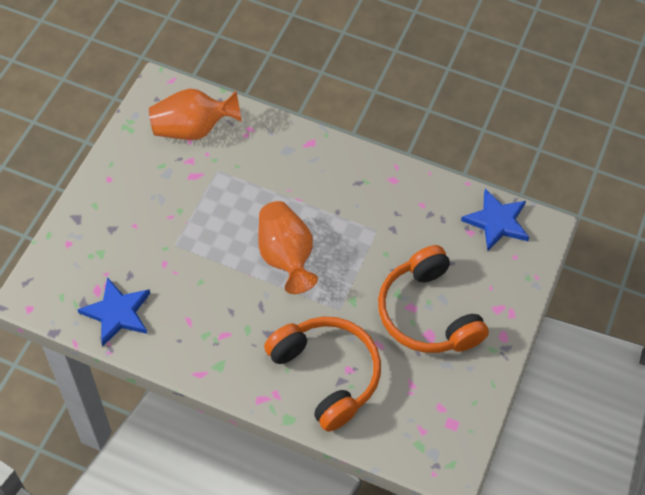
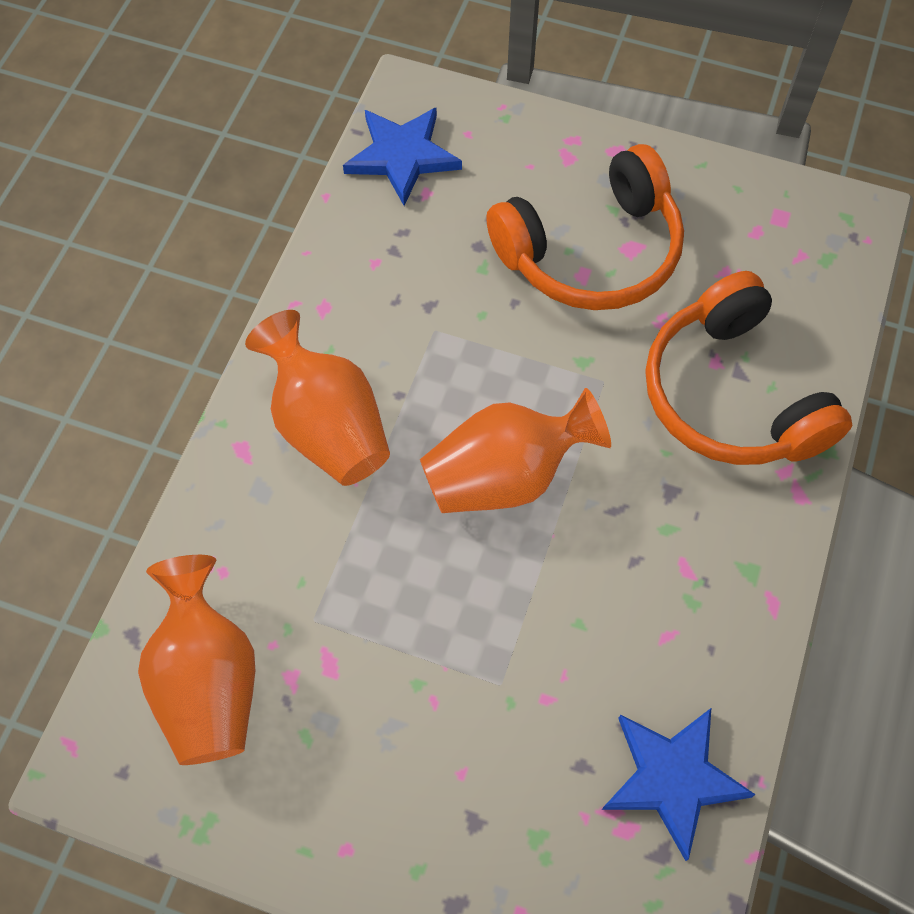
camera: 90 degrees left, 5 degrees up
orange headphones [264,317,381,432] -> orange headphones turned 75 degrees counterclockwise [646,271,852,465]
none -> orange vase [245,310,390,486]

